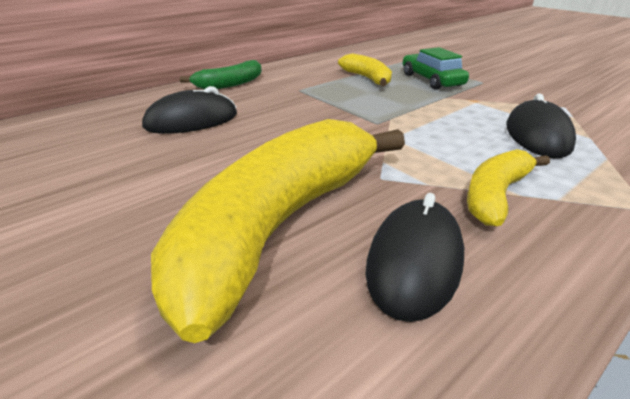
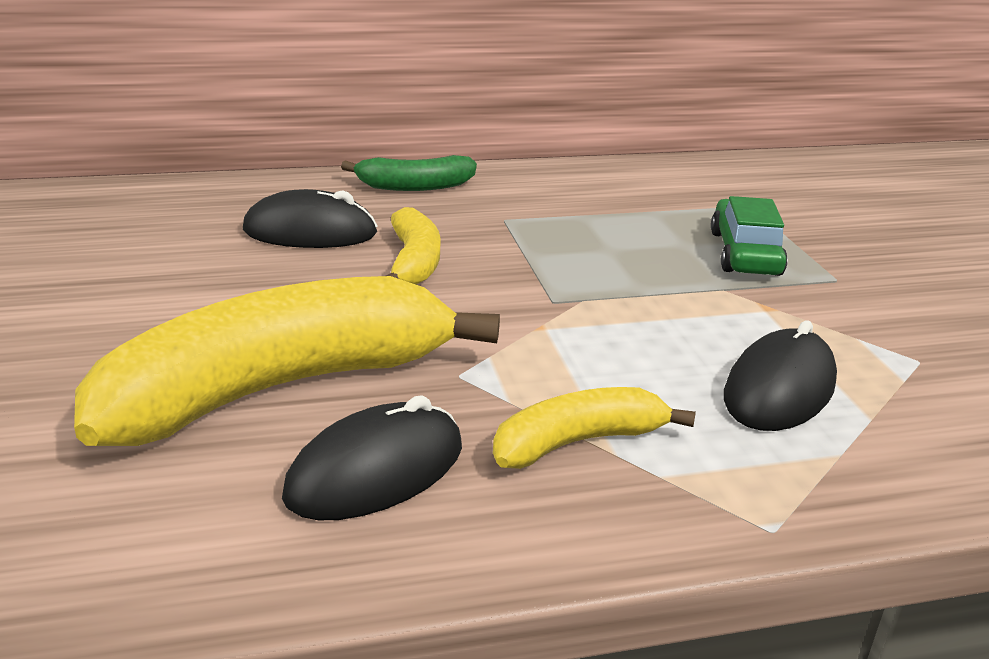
camera: 25 degrees right, 5 degrees down
yellow banana [338,53,392,86] -> yellow banana moved to [386,207,440,285]

